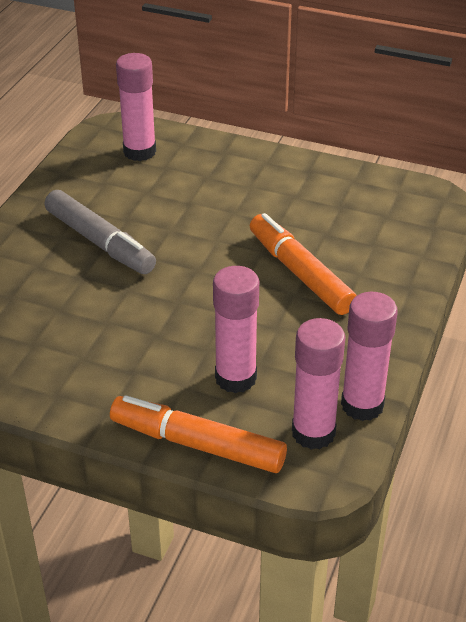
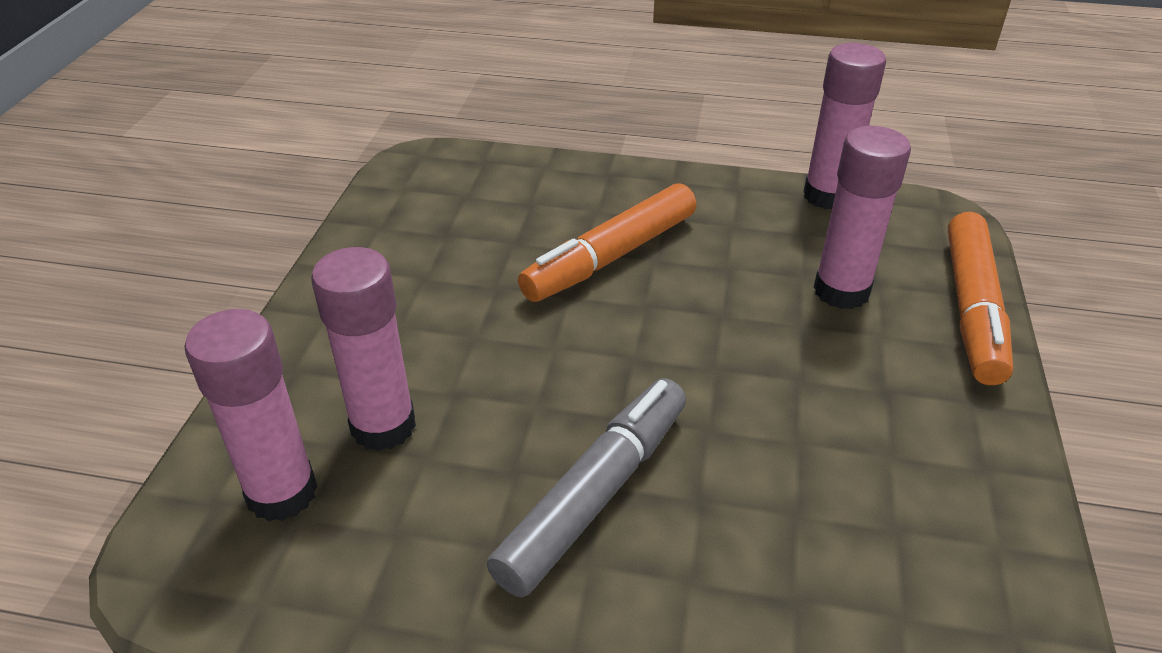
camera: 100 degrees left, 0 degrees up
pink glue stick [292,318,345,450] -> pink glue stick moved to [311,247,416,451]

